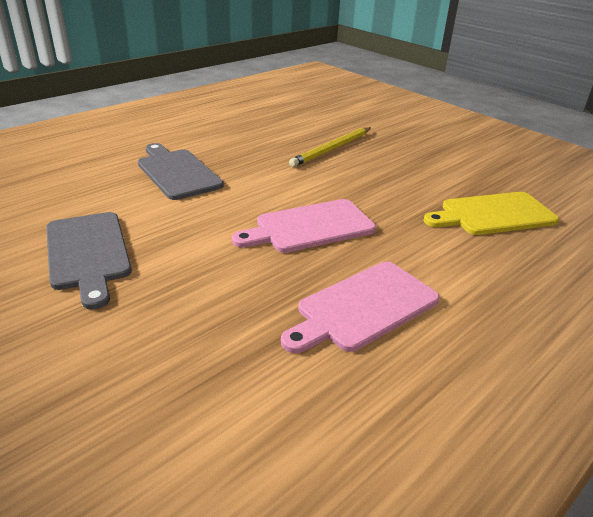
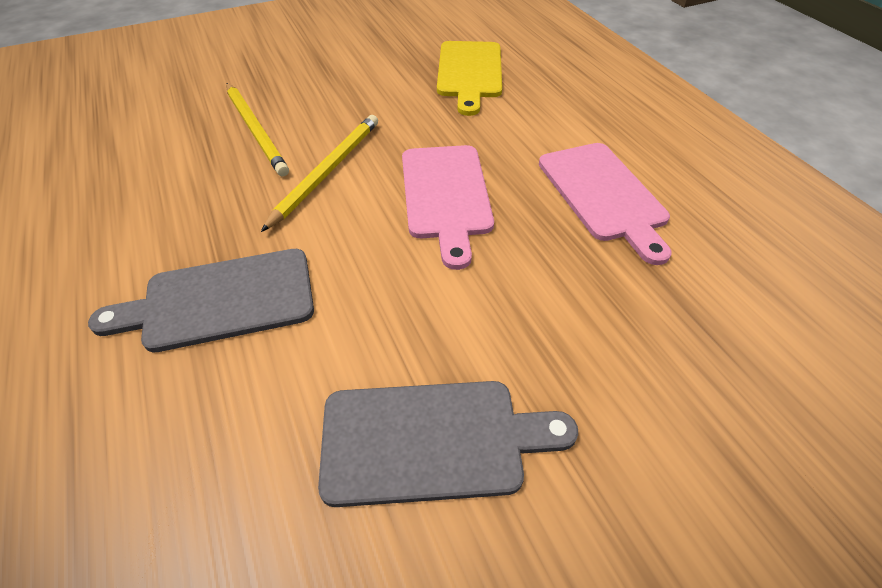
camera: 70 degrees left, 15 degrees up
none -> yellow pencil [261,115,378,232]

